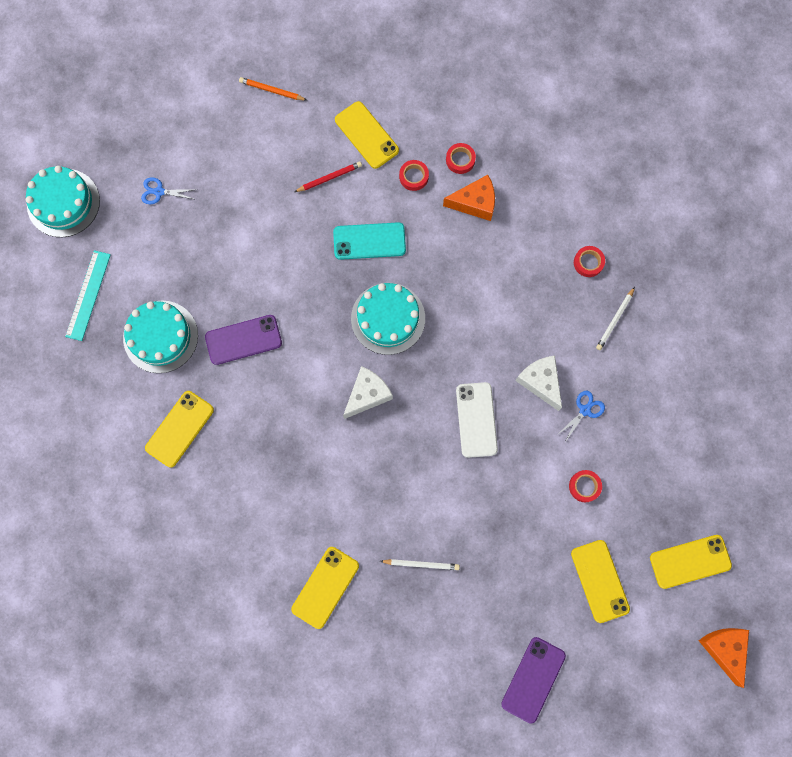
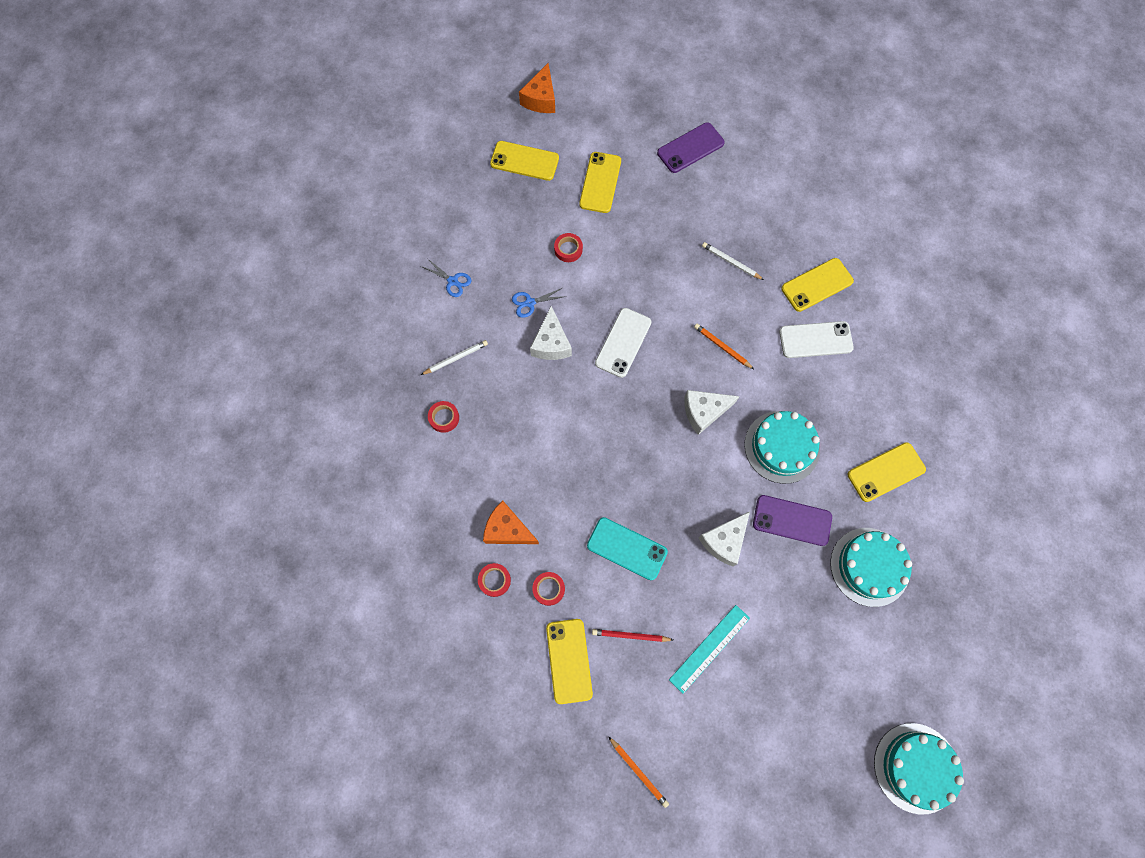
camera: 150 degrees left, 5 degrees down
turquoise ruler [65,250,111,341] -> turquoise ruler moved to [669,605,750,694]
blue scissors [141,177,197,204] -> blue scissors moved to [421,258,472,297]
turquoise cake [351,283,425,355] -> turquoise cake moved to [744,411,820,484]
none -> orange pencil [694,324,754,369]
none -> white cheese [699,511,750,566]
none -> white phone [779,321,854,358]

